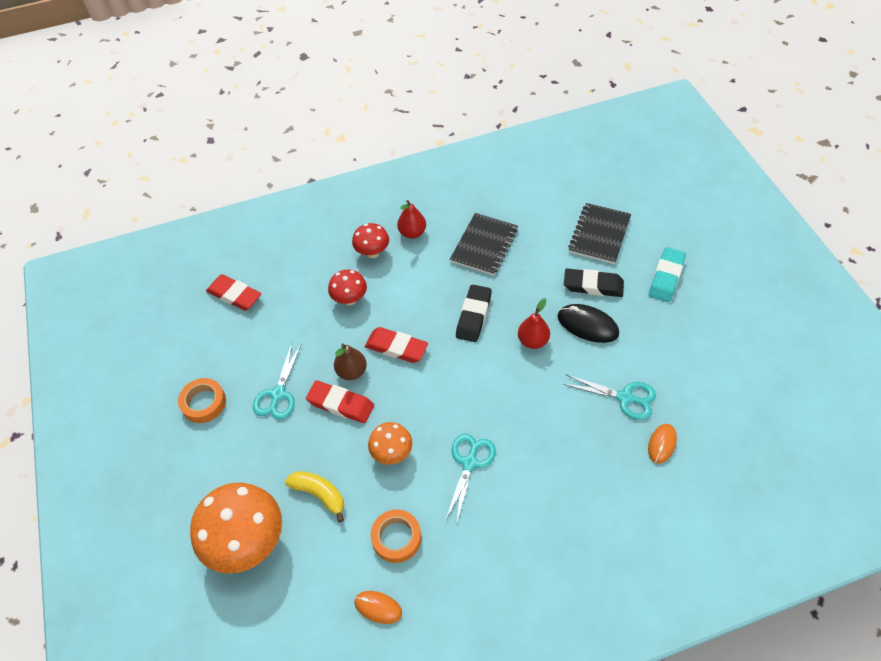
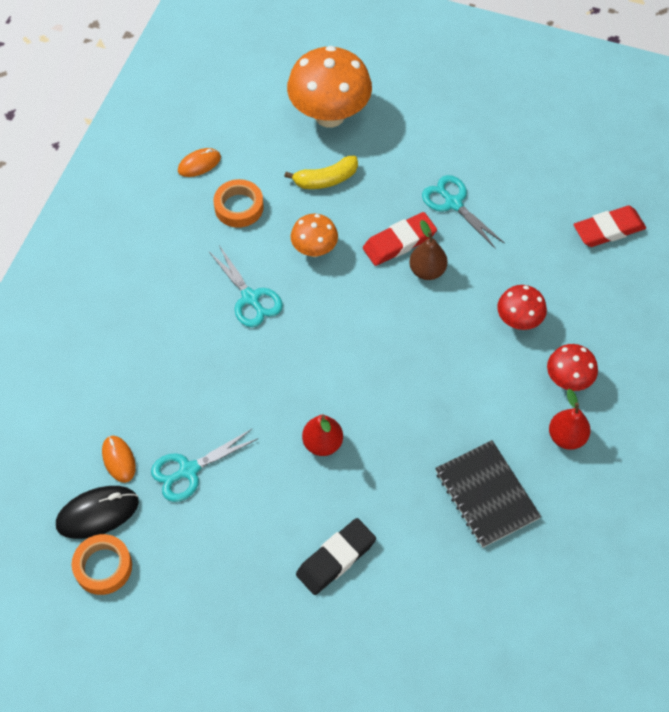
camera: 125 degrees right, 5 degrees up
orange tape [178,378,226,423] -> orange tape moved to [72,534,132,595]
red eraser [365,327,428,363] -> none
black eraser [456,285,492,342] -> none
black mouse [557,304,619,343] -> black mouse moved to [56,486,139,539]
black notebook [568,203,631,264] -> none
turquoise eraser [649,247,686,302] -> none

